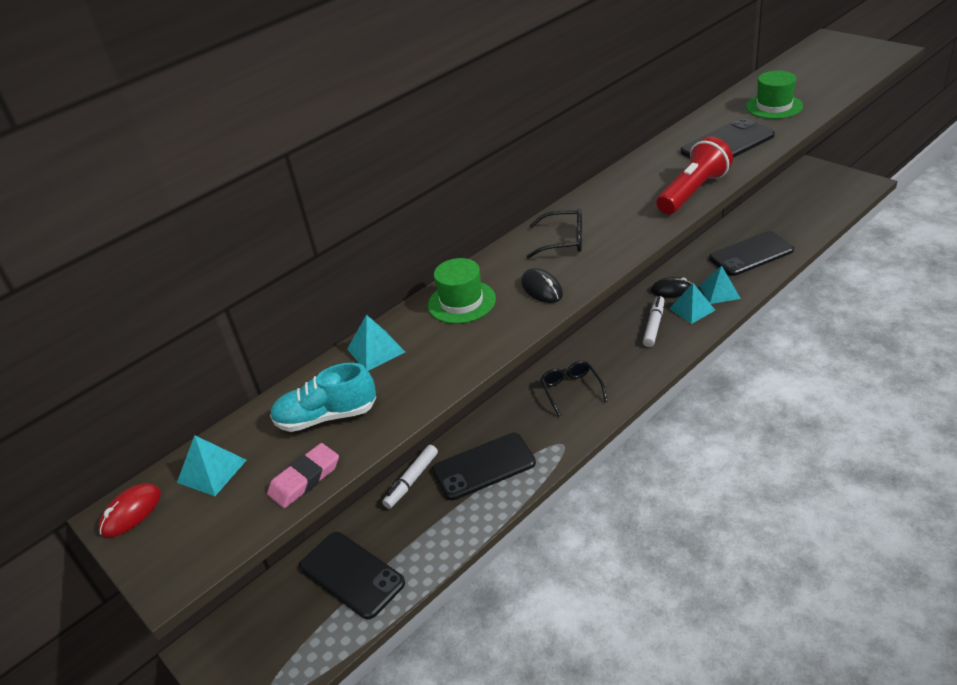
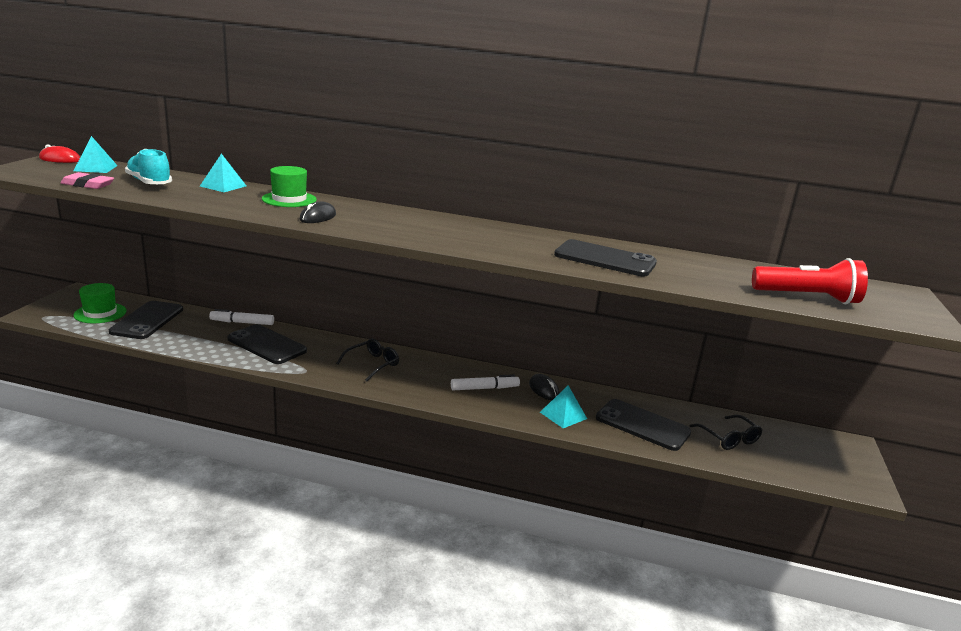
camera: 50 degrees right, 15 degrees down
black glasses [526,208,582,259] -> black glasses moved to [690,415,762,450]
red flashlight [656,137,733,214] -> red flashlight moved to [752,258,868,304]
turquoise pyramid [669,283,715,324] -> none
green hat [746,71,803,119] -> green hat moved to [73,283,127,323]

